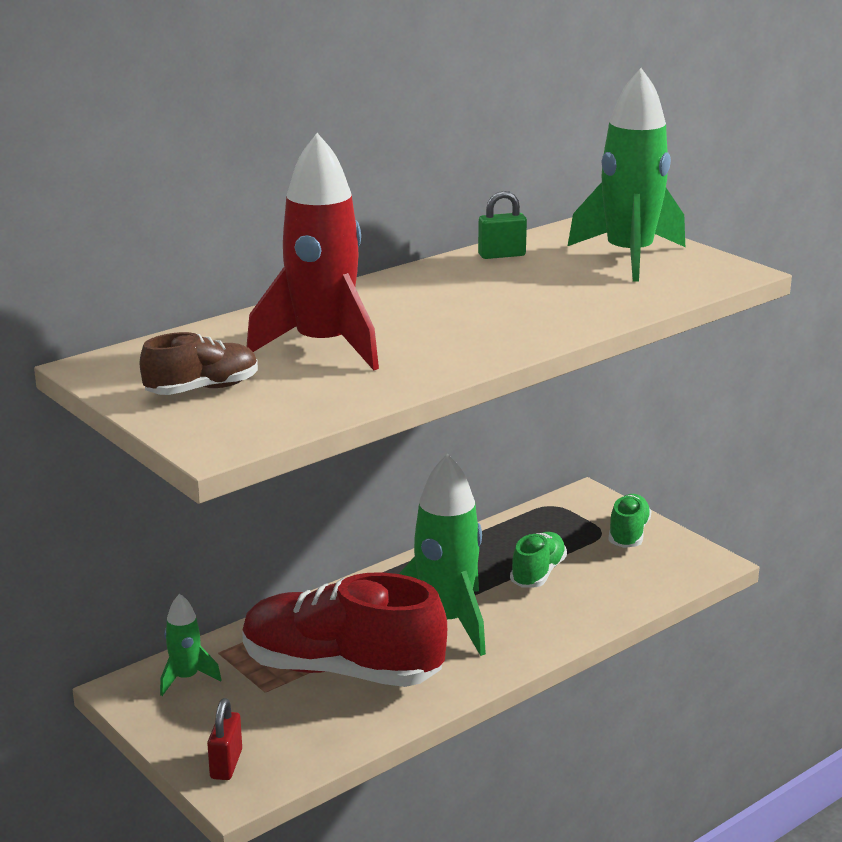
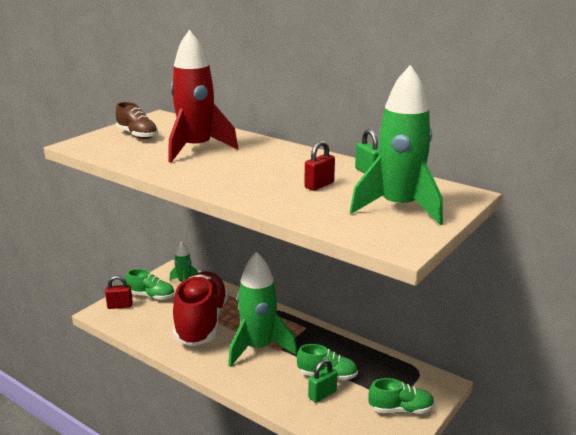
camera: 75 degrees right, 0 degrees up
none -> green shoe [126,269,175,300]
none -> red padlock [304,141,335,191]
none -> green padlock [308,359,337,403]

